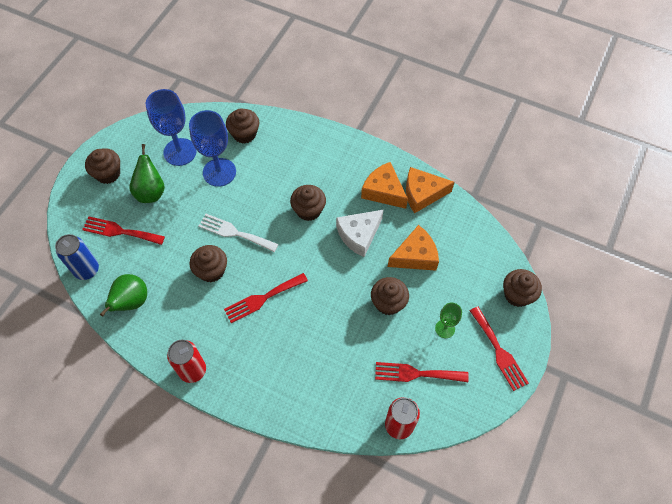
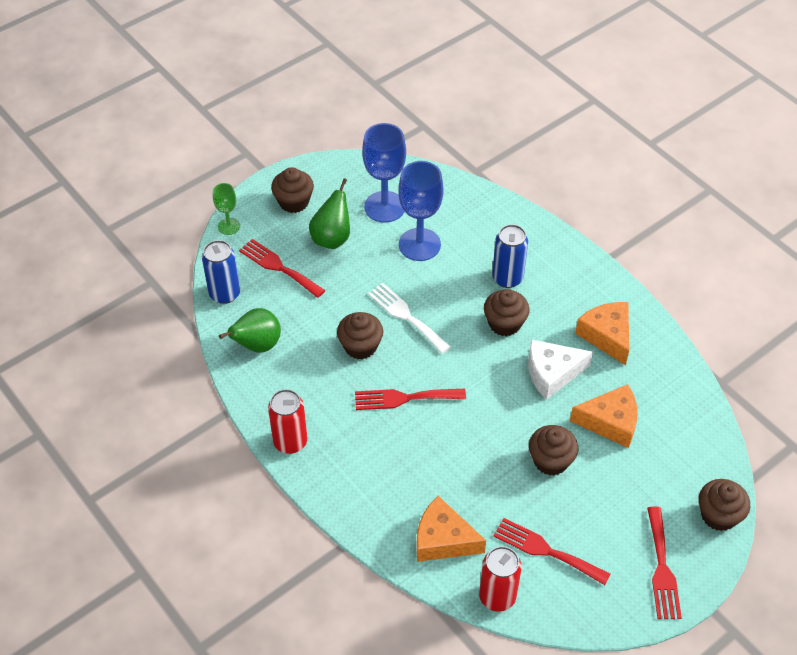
camera: 25 degrees right, 10 degrees down
brown cupcake [226,108,259,144] -> none
orange cheese [406,167,454,213] -> orange cheese moved to [416,496,486,562]
green goblet [435,303,462,338] -> green goblet moved to [213,183,240,235]
none -> blue can [492,224,528,288]

